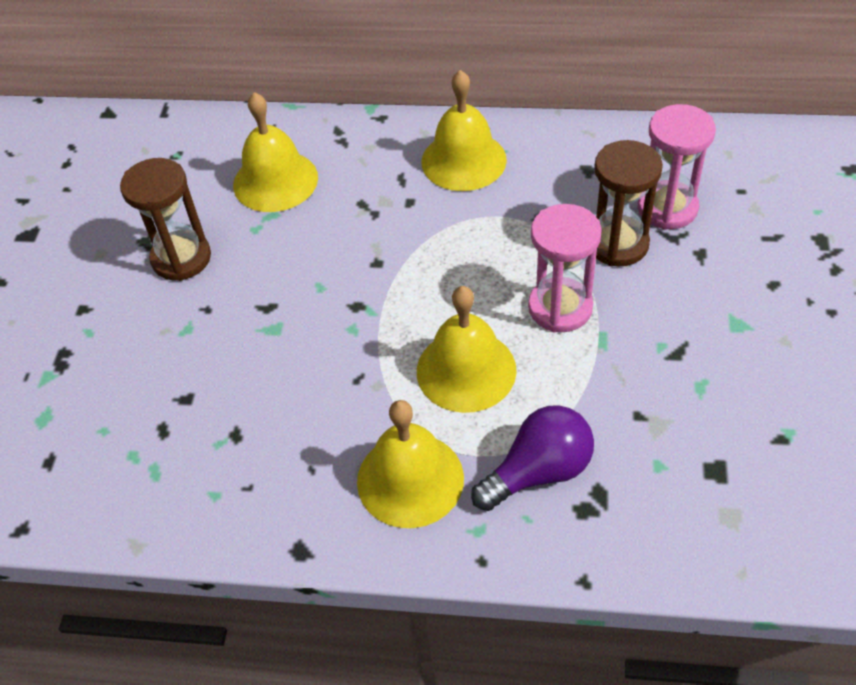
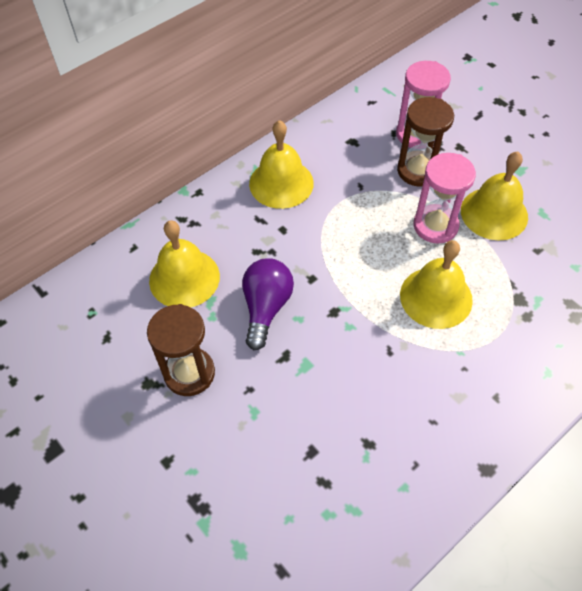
camera: 50 degrees left, 5 degrees up
yellow bell [357,400,464,528] -> yellow bell moved to [461,152,528,240]
purple light bulb [471,405,594,511] -> purple light bulb moved to [242,258,294,350]

